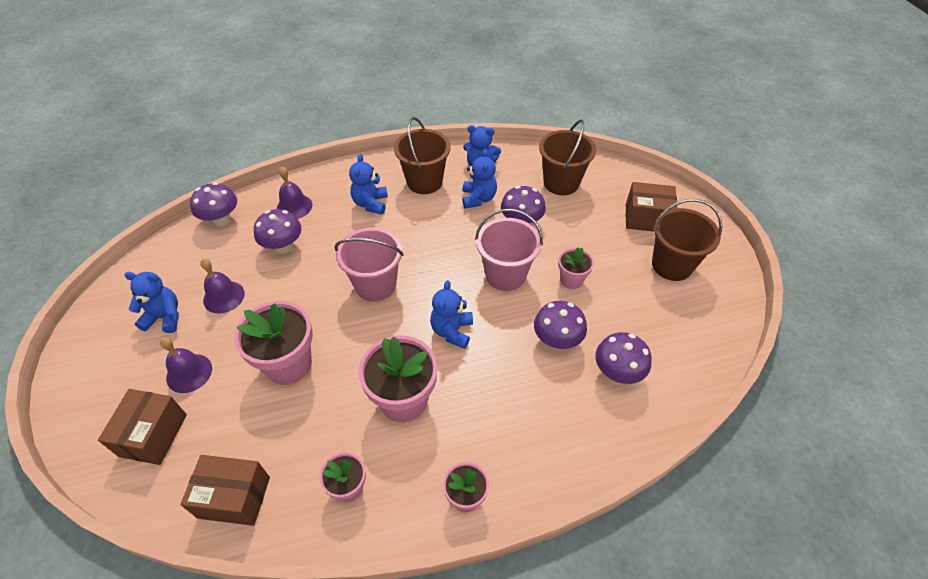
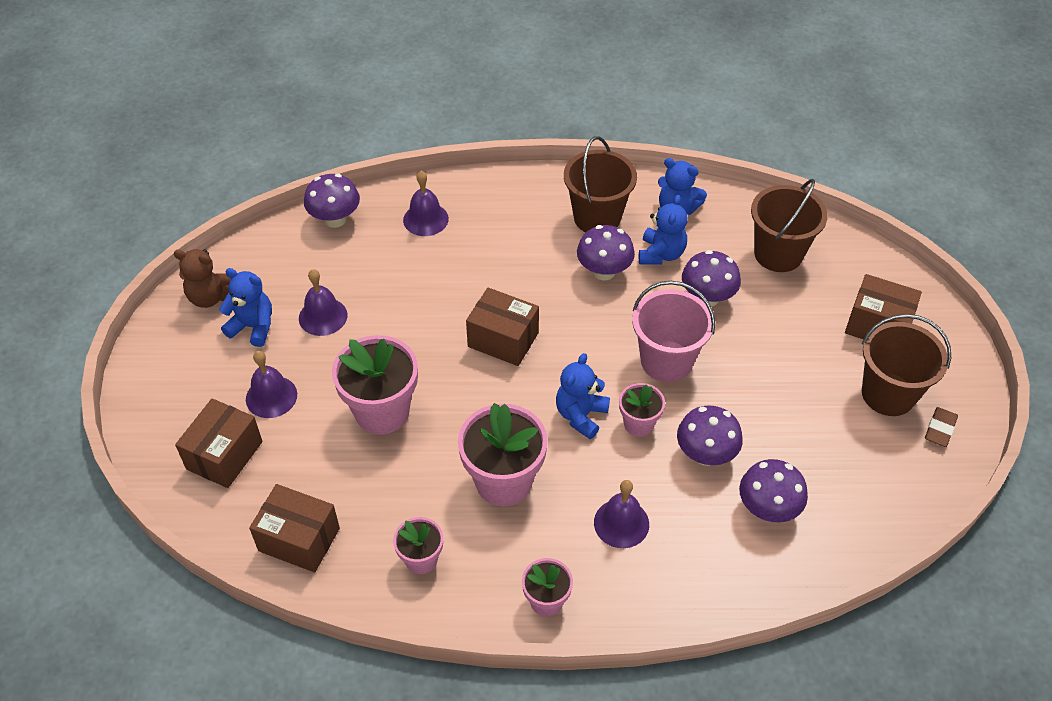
camera: 15 degrees right, 0 degrees up
purple mushroom [254,209,302,254] -> purple mushroom moved to [577,225,635,280]
pink bucket [334,227,404,302] -> brown box [466,288,539,366]
blue teddy bear [349,154,388,214] -> none
pink flower pot [558,247,594,289] -> pink flower pot moved to [619,383,665,437]
none -> brown teddy bear [174,249,231,308]
none -> purple bell [594,480,649,548]
none -> brown eraser [925,407,958,447]

